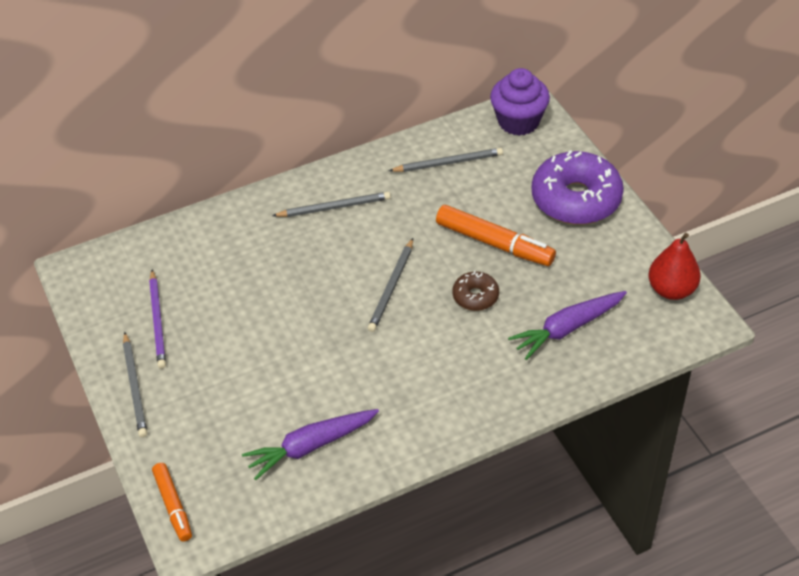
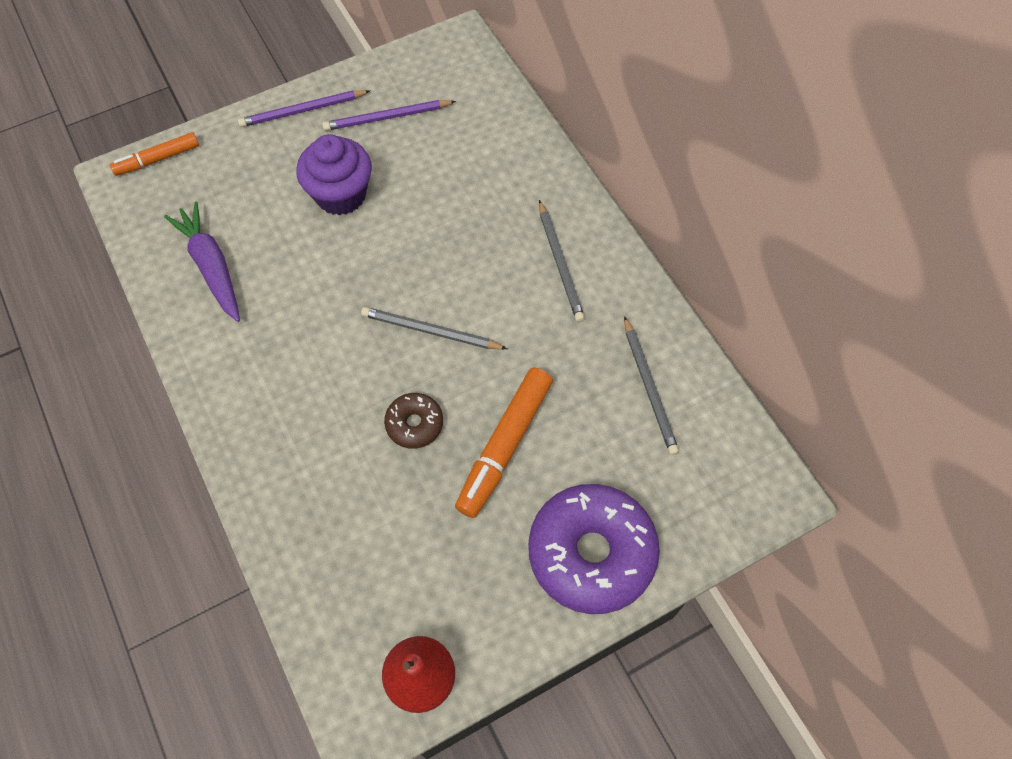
camera: 85 degrees right, 15 degrees up
grey pencil [123,332,147,438] -> purple pencil [238,90,370,127]
purple cupcake [490,68,550,136] -> purple cupcake moved to [296,134,372,215]
purple carrot [508,291,627,360] -> none

